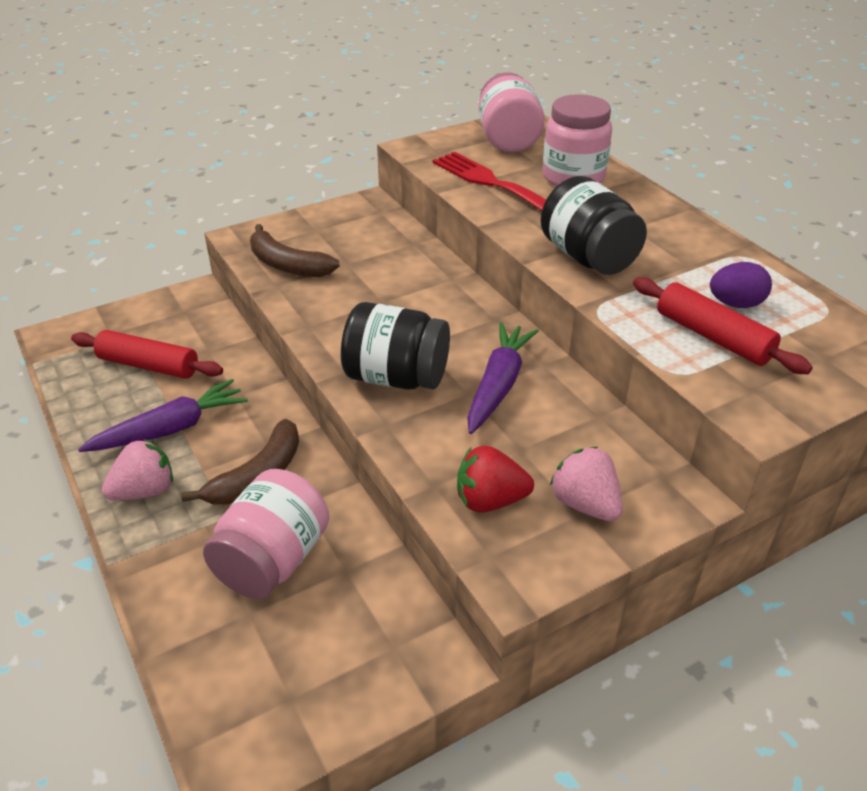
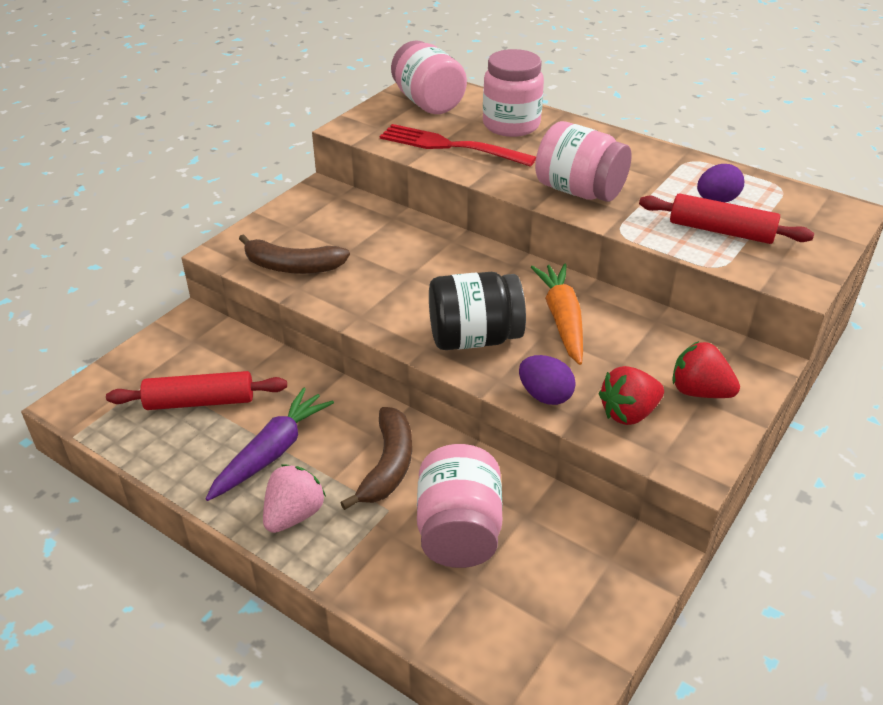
camera: 25 degrees left, 0 degrees up
purple carrot [467,322,539,434] -> orange carrot [531,263,583,365]
black jar [541,176,647,275] -> pink jar [535,121,631,202]
pink strawberry [550,447,623,521] -> red strawberry [672,341,740,398]
none -> purple egg [519,355,576,405]

